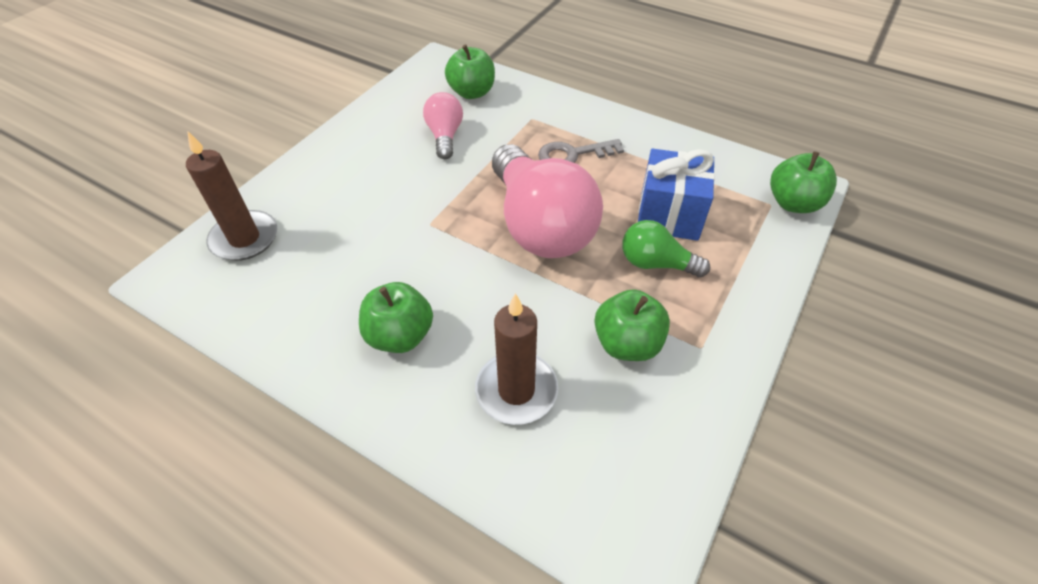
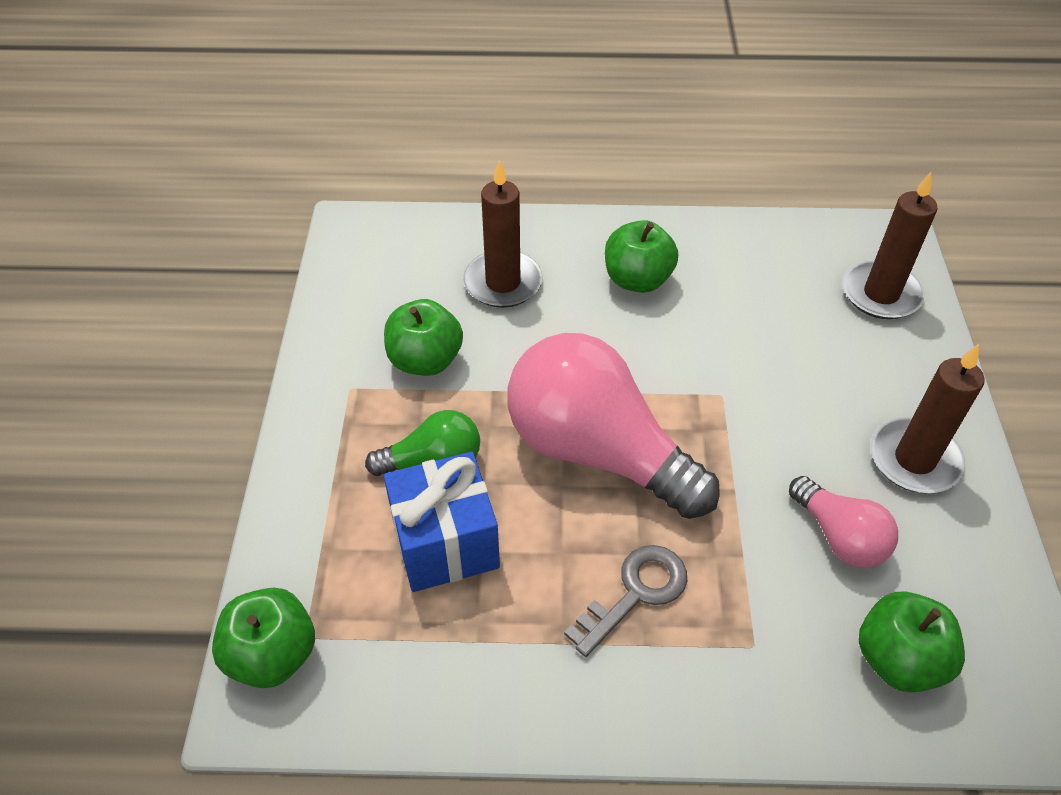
camera: 150 degrees right, 0 degrees up
none -> brown candle [871,344,985,493]

